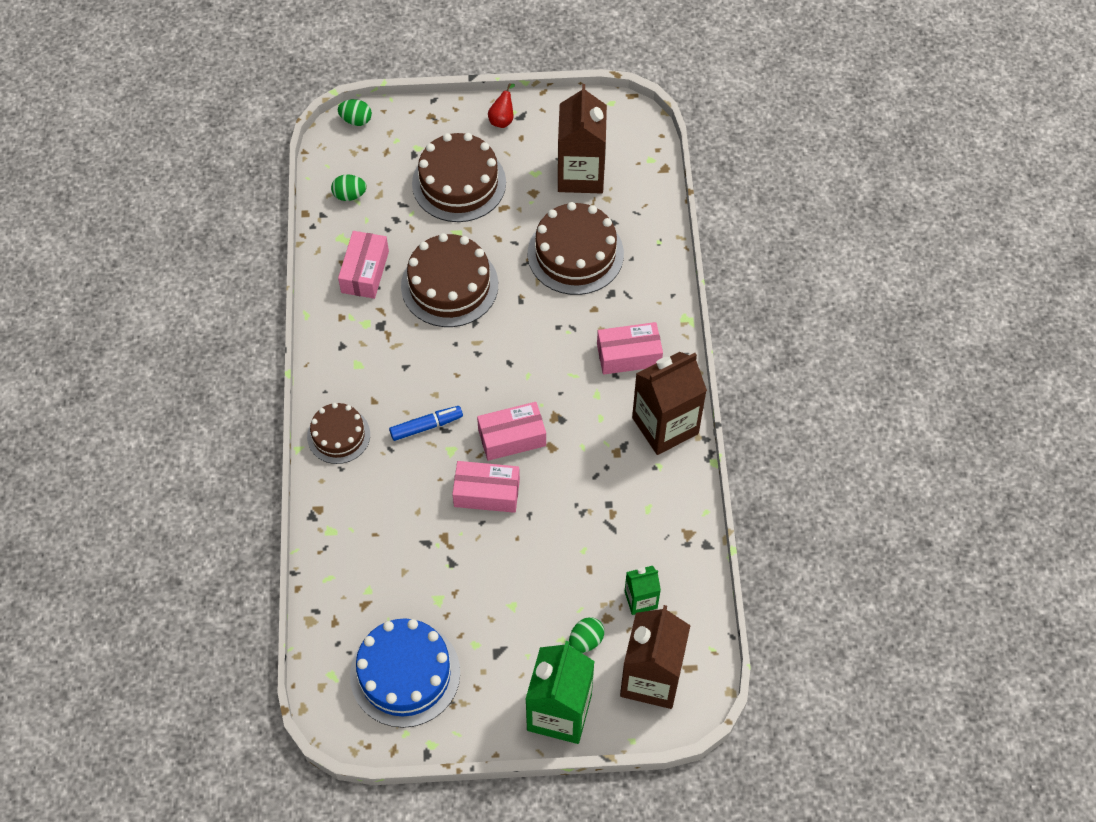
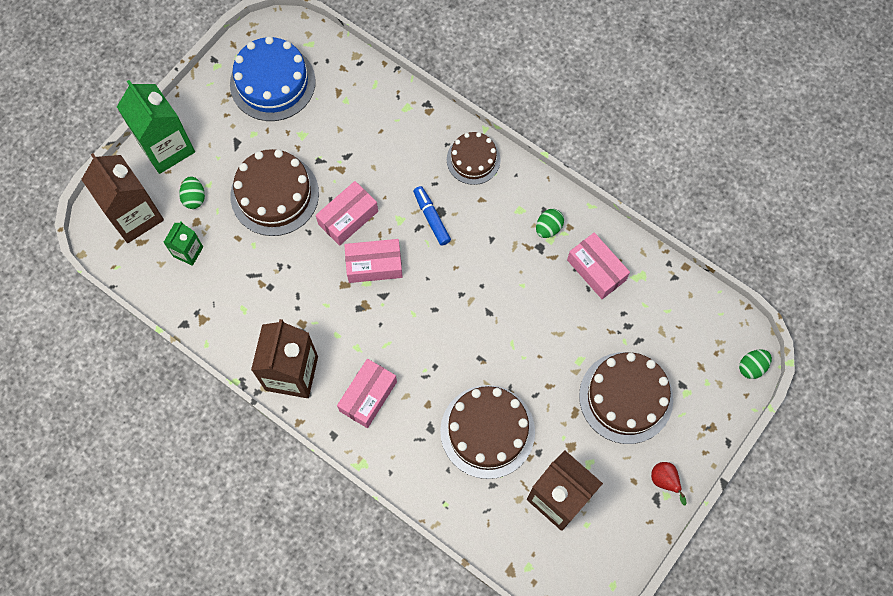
camera: 130 degrees right, 10 degrees up
green egg [331,174,367,201] -> green egg moved to [536,209,564,238]
blue marker [389,406,463,441] -> blue marker turned 135 degrees clockwise [413,186,451,246]
brown cake [401,233,498,327] -> brown cake moved to [230,149,319,236]
pink box [477,402,546,461] -> pink box turned 60 degrees clockwise [344,239,403,283]

